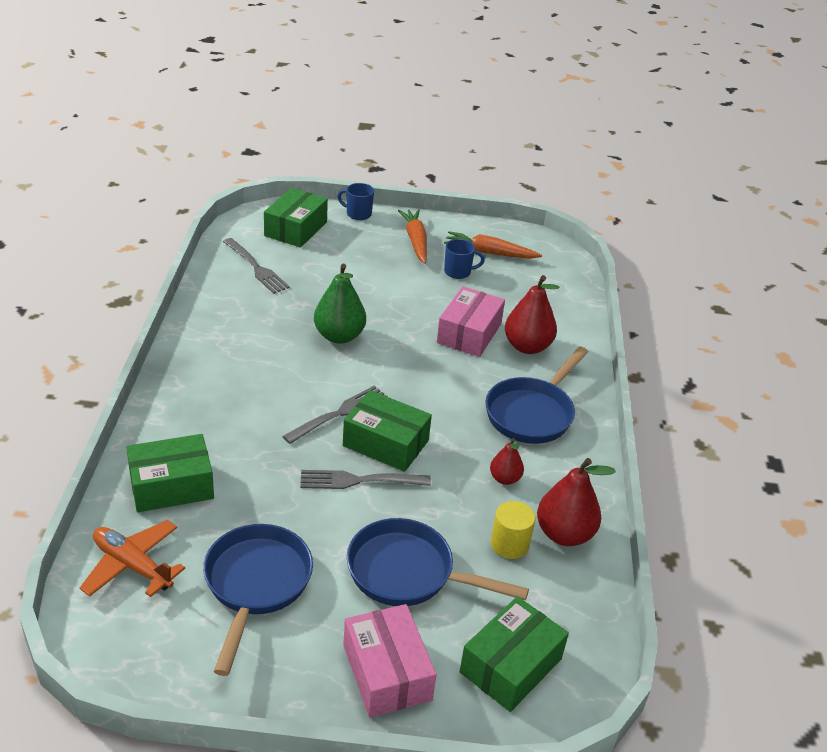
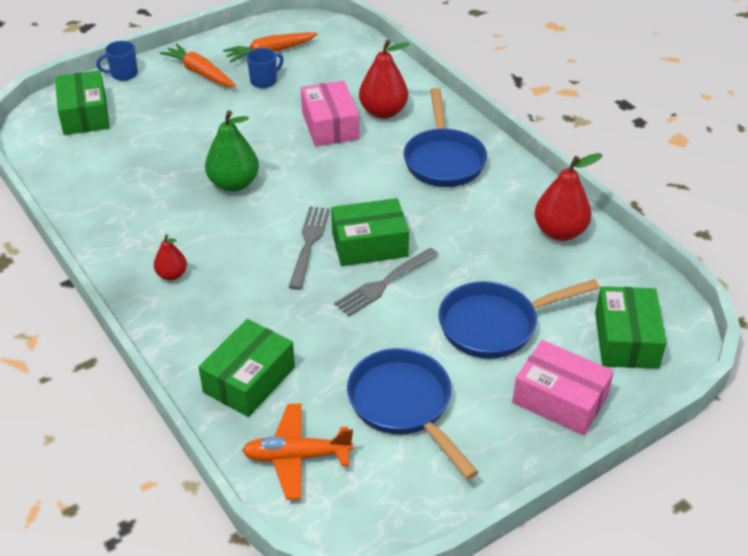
camera: 35 degrees left, 5 degrees up
grey fork [223,238,290,294] -> none
red pear [490,438,524,485] -> red pear moved to [154,234,187,280]
yellow cylinder [491,501,535,559] -> none

